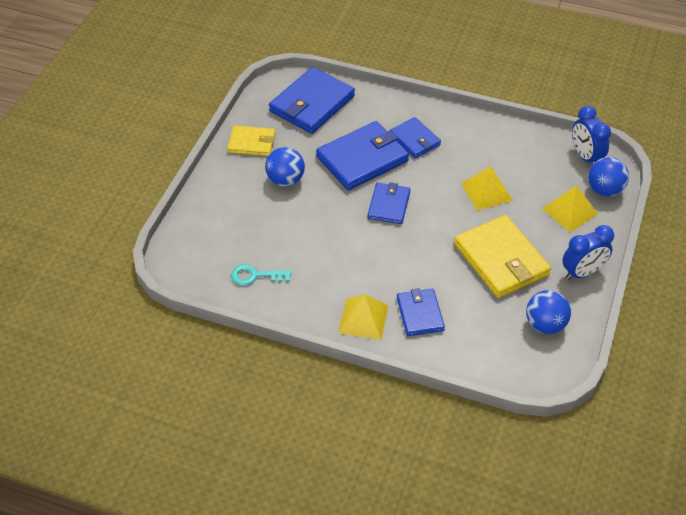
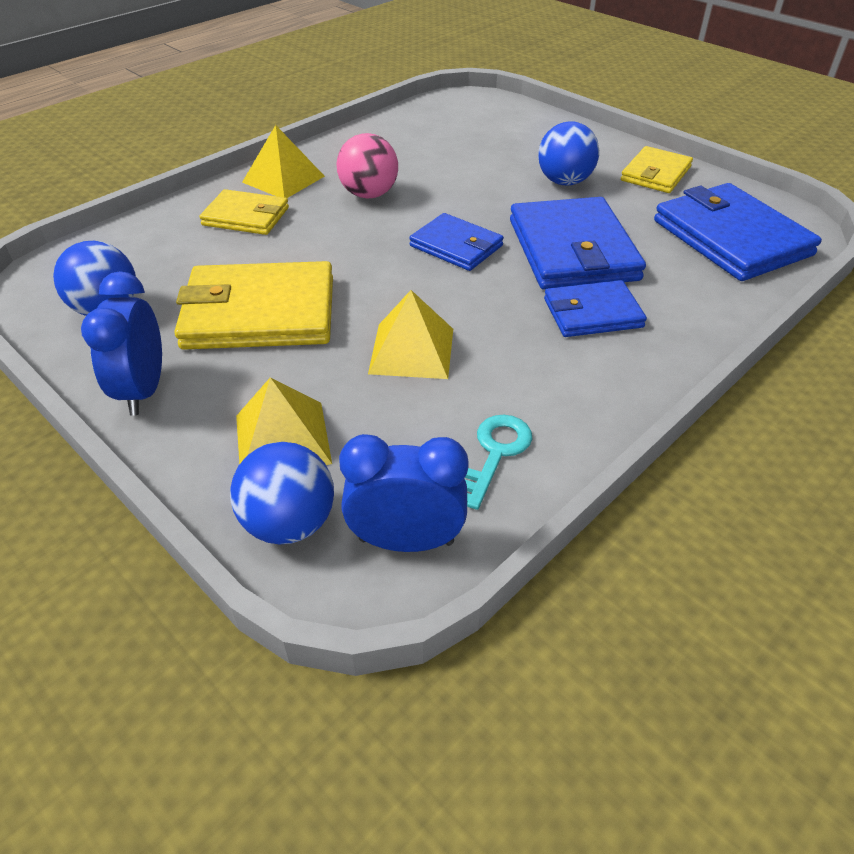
camera: 115 degrees right, 5 degrees down
turquoise key [231,264,291,285] -> turquoise key moved to [465,415,532,510]
blue wallet [397,288,445,336] -> yellow wallet [199,189,289,235]
none -> pink ball [336,133,398,198]

